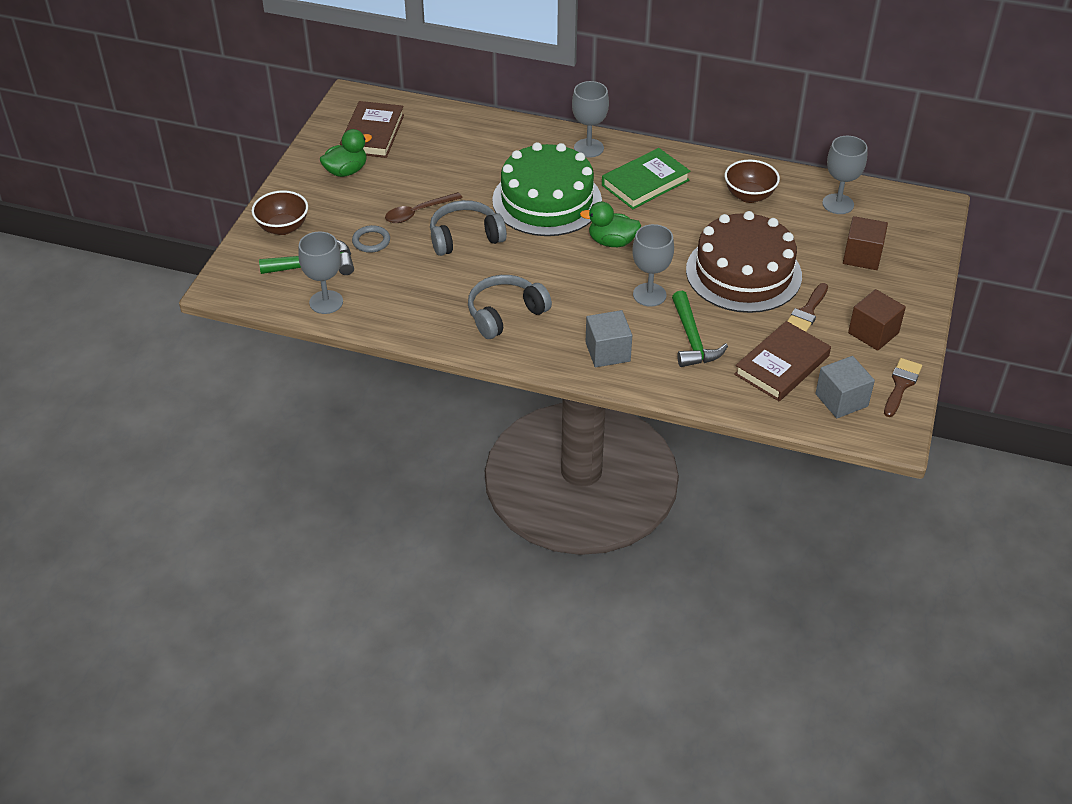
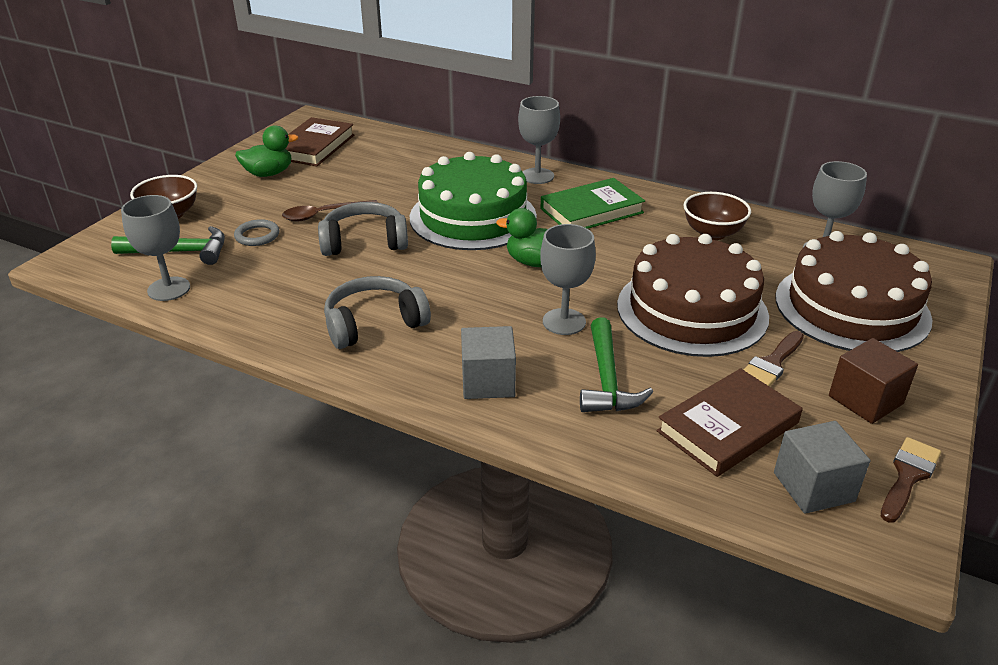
camera: 10 degrees right, 10 degrees down
brown cube [843,216,888,270] -> brown cake [776,231,933,352]

